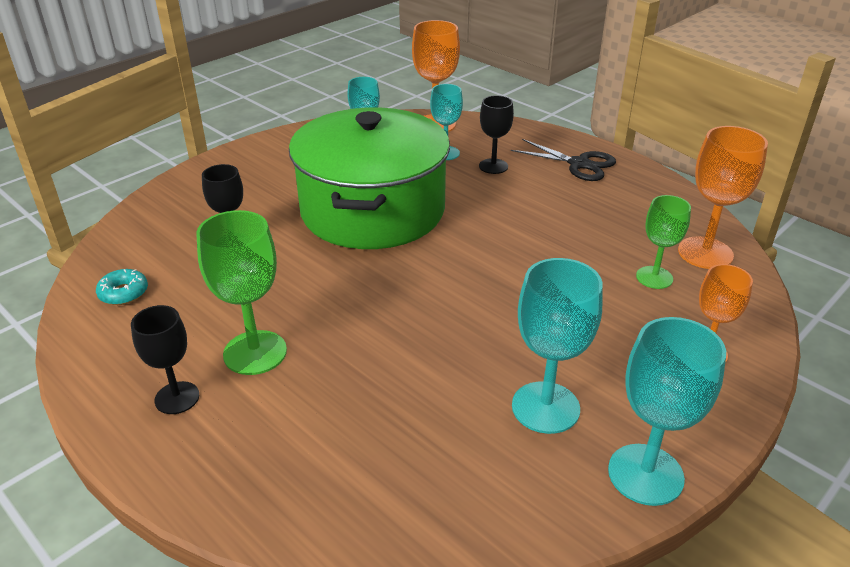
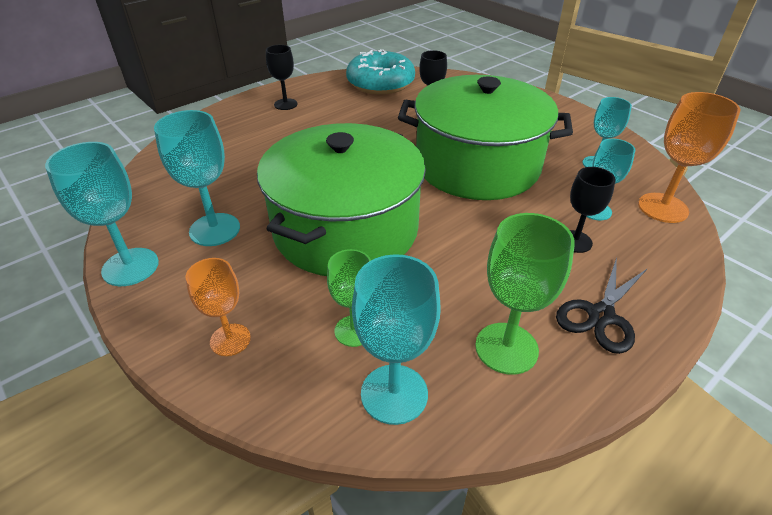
camera: 95 degrees right, 5 degrees up
turquoise donut [96,269,148,305] -> turquoise donut [346,49,415,95], size x2.37
green goblet [196,210,287,375] -> green goblet moved to [475,213,575,375]
orange goblet [678,126,768,269] -> turquoise goblet [352,254,440,425]
none -> green pot [257,123,426,276]

